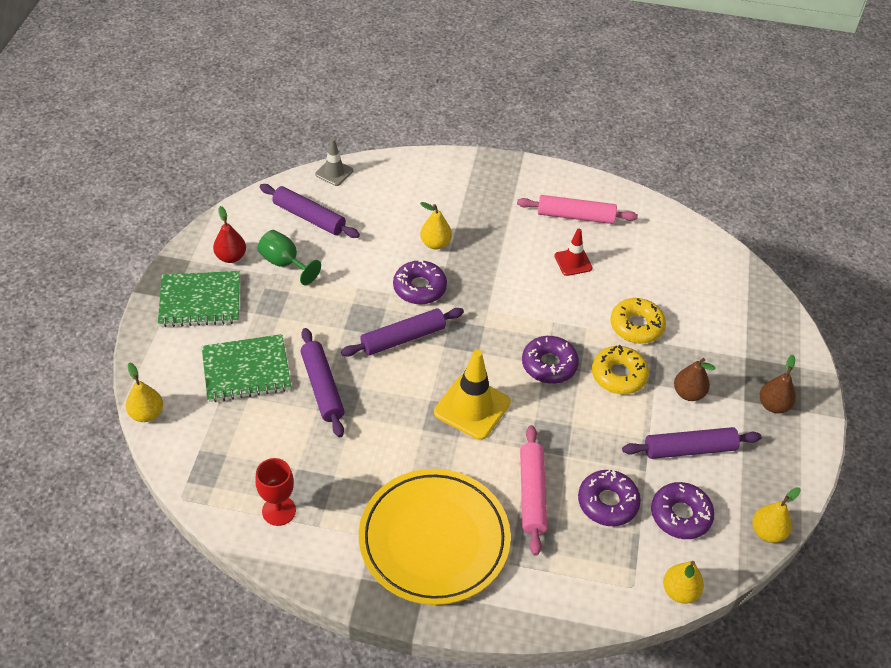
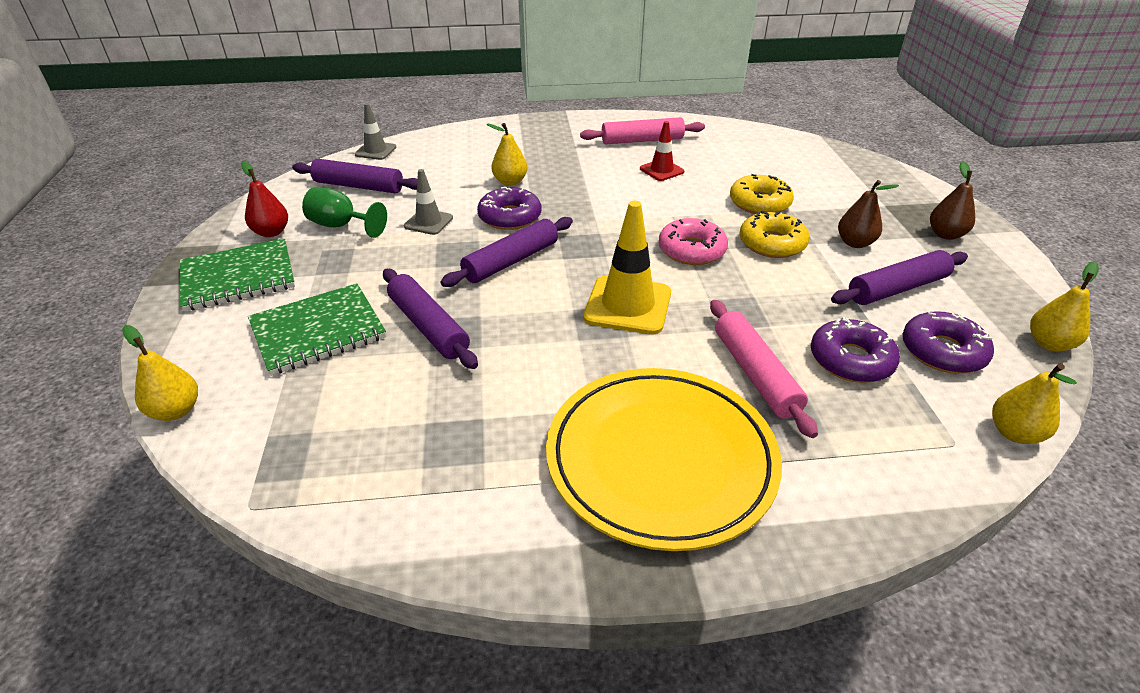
camera: 15 degrees left, 10 degrees down
red goblet [255,458,296,526] -> none
purple donut [522,336,579,384] -> pink donut [659,218,728,265]
none -> grey traffic cone [404,169,453,235]

